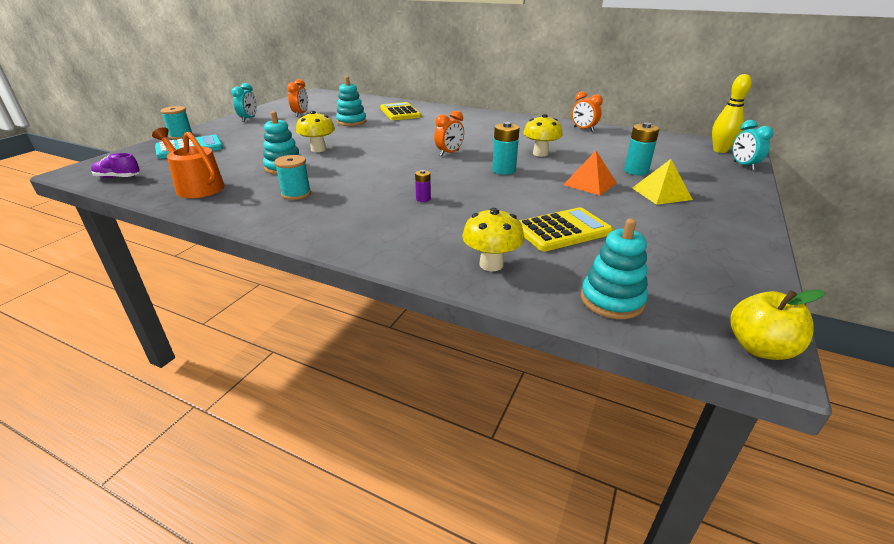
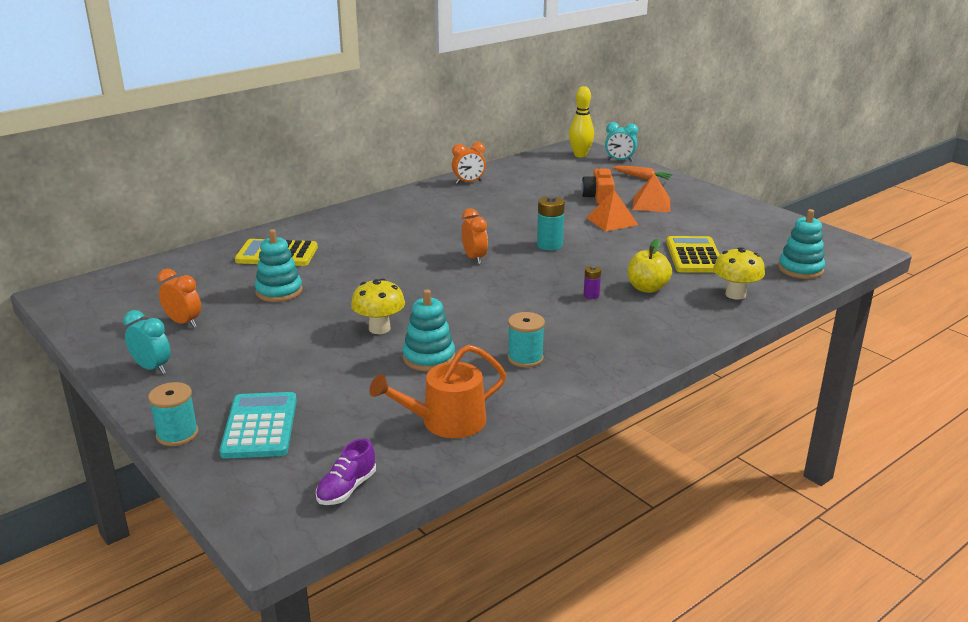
camera: 65 degrees left, 5 degrees down
yellow mushroom [523,114,563,157] -> none
turquoise battery [624,122,659,175] -> orange camera [581,167,615,204]
yellow pyramid [632,159,693,205] -> orange pyramid [633,173,670,212]
yellow apple [731,290,824,360] -> yellow apple moved to [628,239,672,293]
none -> orange carrot [612,166,673,180]

